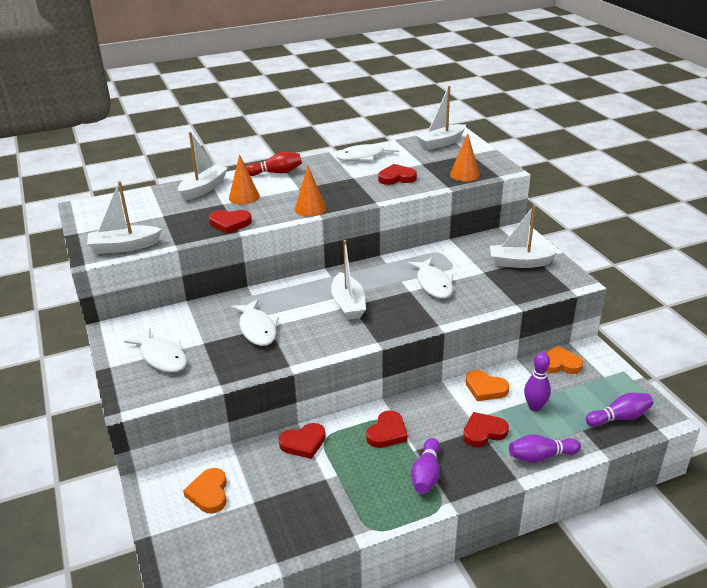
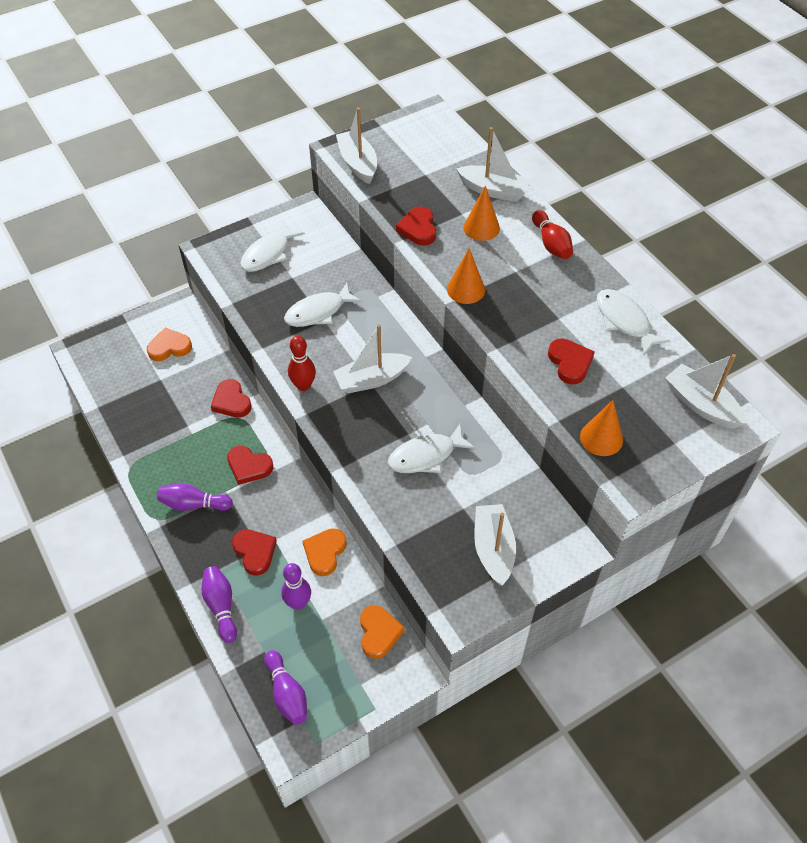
camera: 80 degrees right, 20 degrees up
none -> red bowling pin [288,336,316,391]

